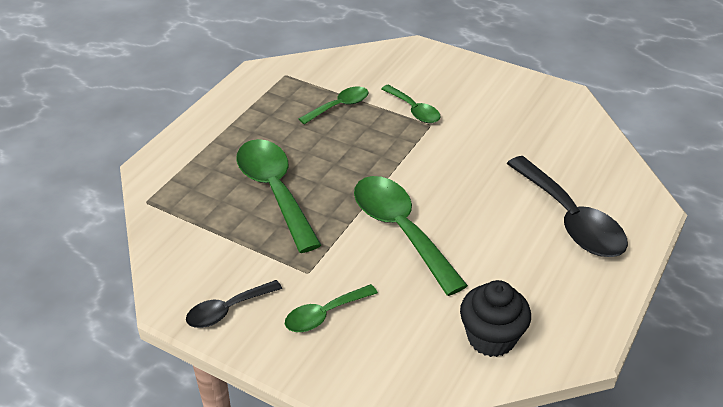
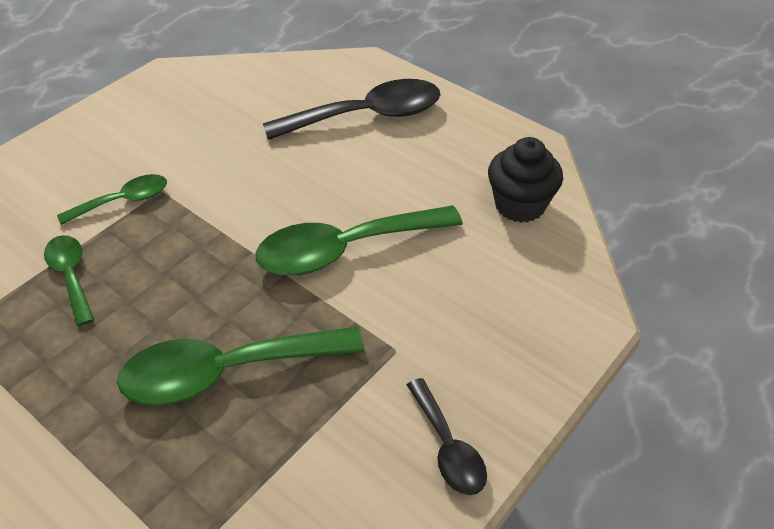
camera: 80 degrees left, 5 degrees up
green spoon [285,284,378,332] -> none

